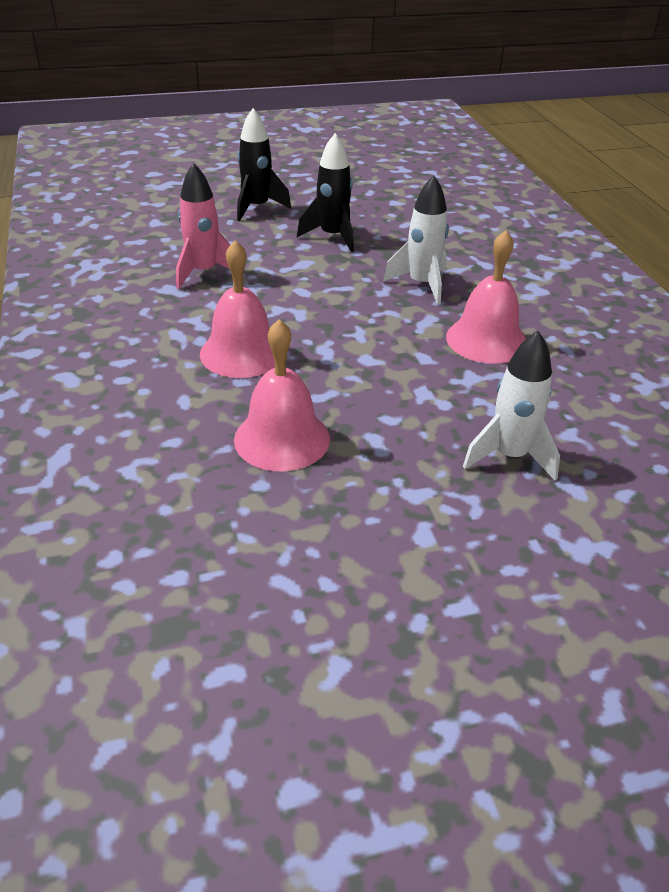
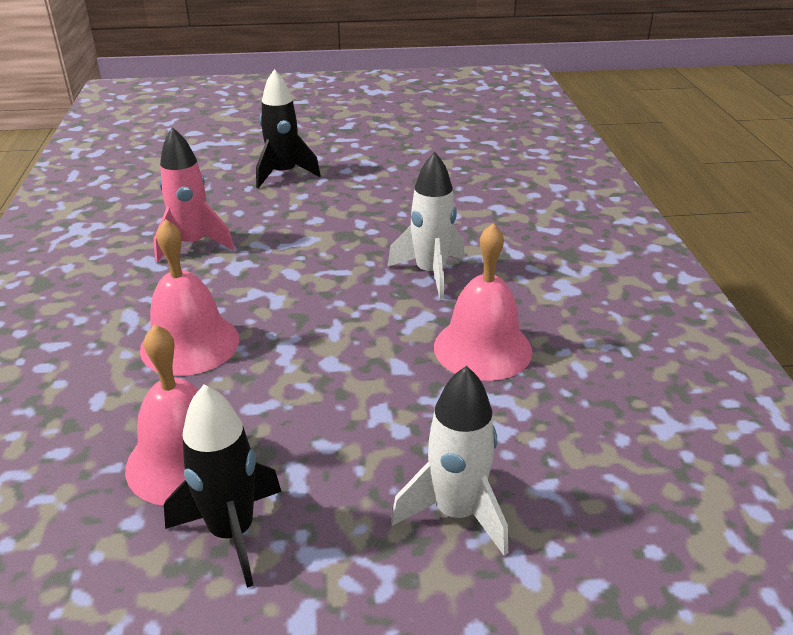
camera: 10 degrees right, 5 degrees down
black rocket [297,133,354,252] -> black rocket moved to [164,384,282,588]

